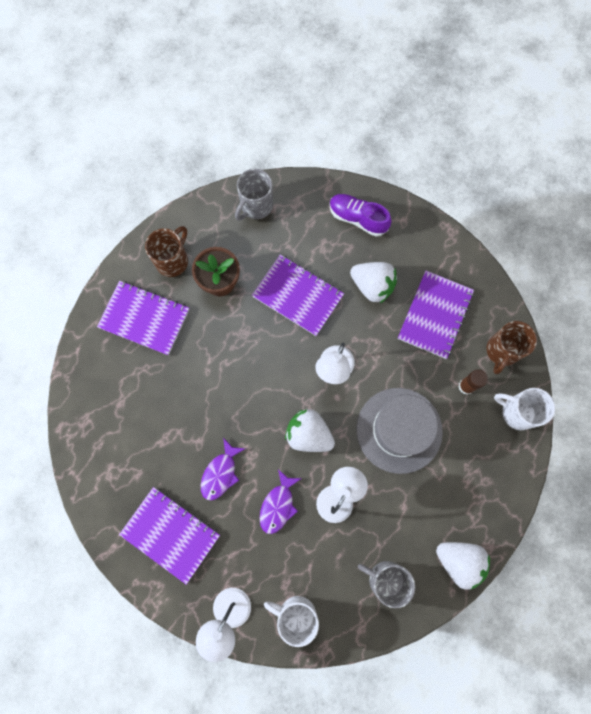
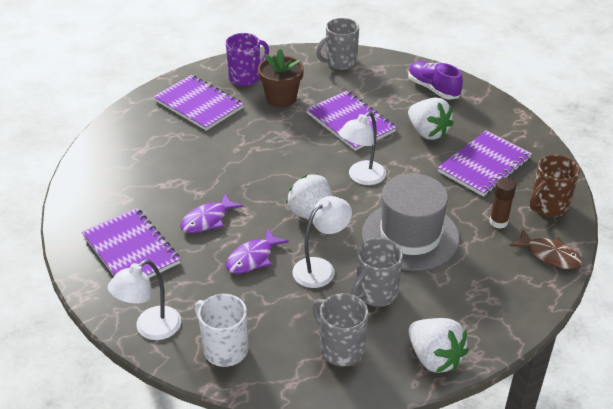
camera: 20 degrees right, 35 degrees down
brown mug [145,226,188,277] -> purple mug [226,33,269,86]
white mug [494,388,555,430] -> brown fish [509,229,582,269]
none -> grey mug [351,238,403,307]

